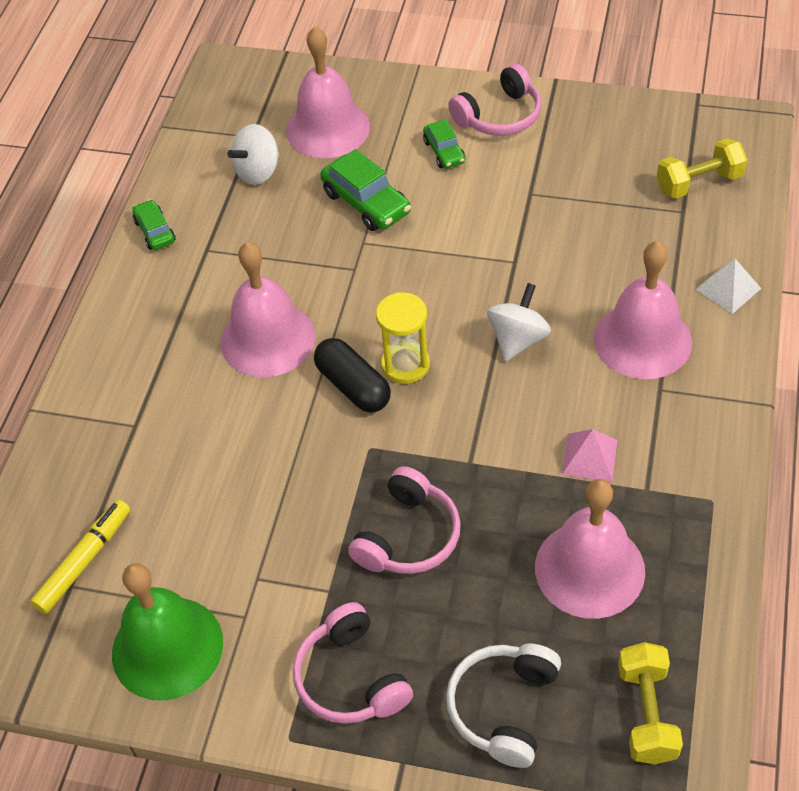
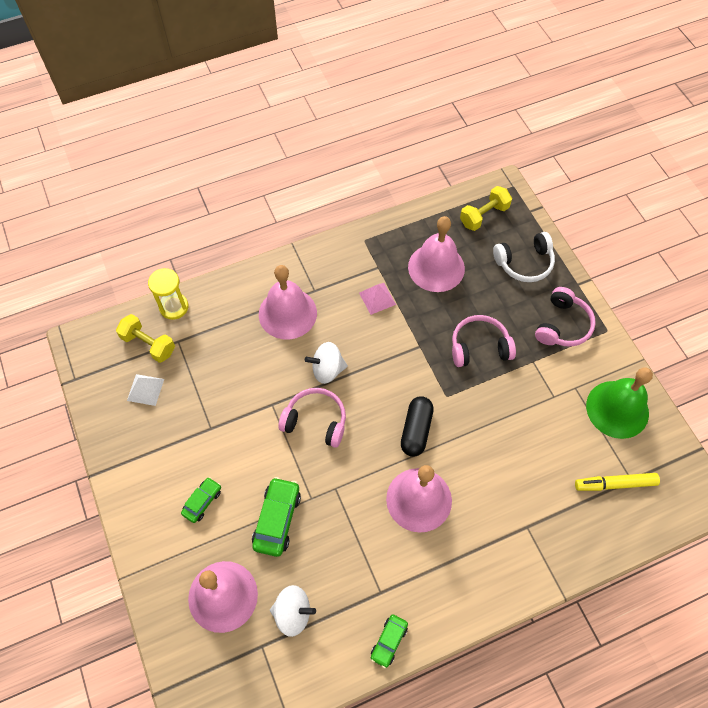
camera: 130 degrees left, 10 degrees up
yellow hourglass [376,292,430,384] -> yellow hourglass moved to [148,268,188,320]
pink headphones [448,64,542,136] -> pink headphones moved to [278,388,346,448]
white pyramid [696,259,761,314] -> white pyramid moved to [127,374,164,406]

